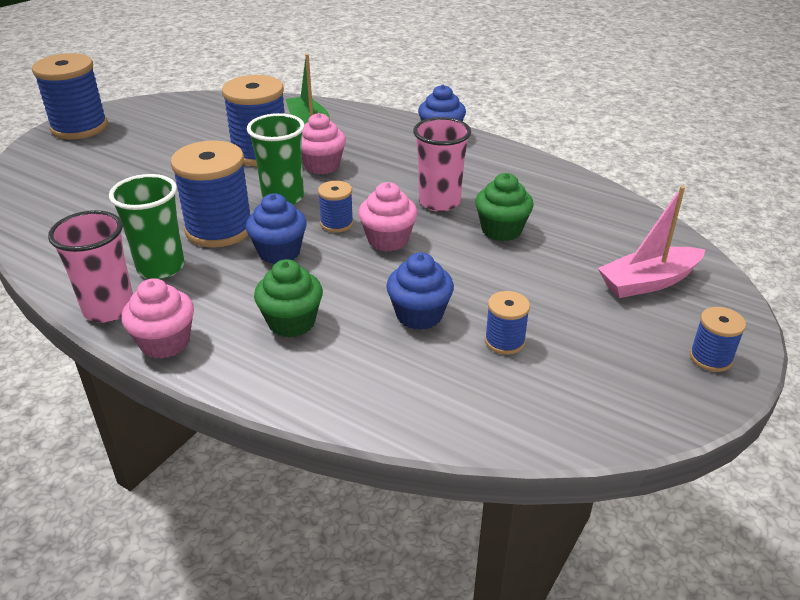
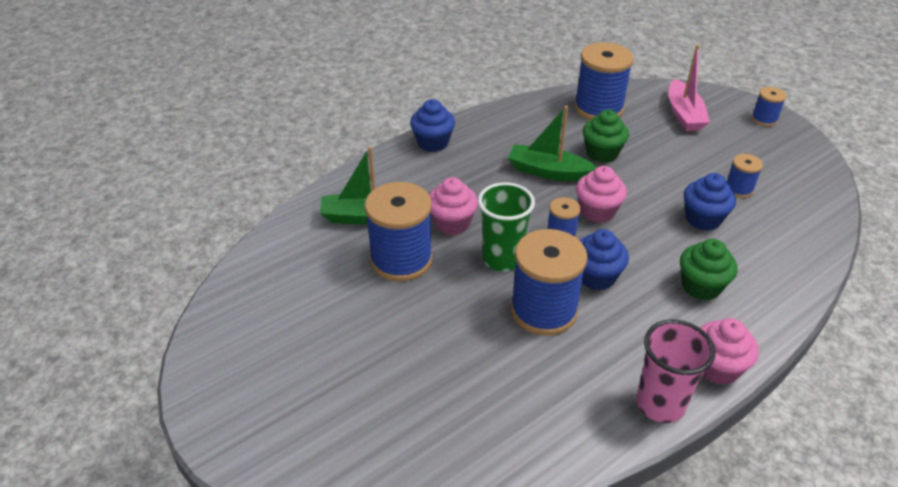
camera: 70 degrees left, 5 degrees up
blue spool [32,53,108,139] -> blue spool moved to [574,42,634,120]
green cup [109,174,184,279] -> none
pink cup [413,117,471,212] -> green boat [508,106,597,181]

